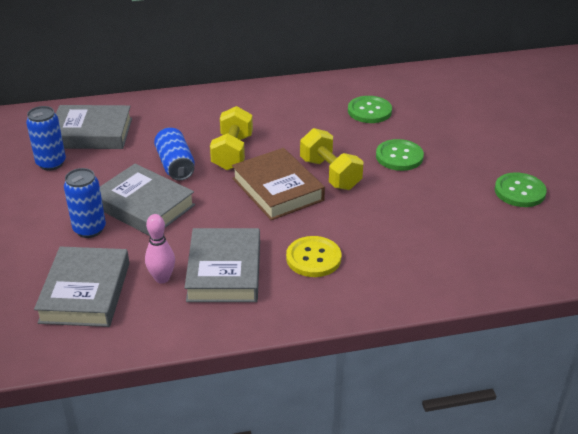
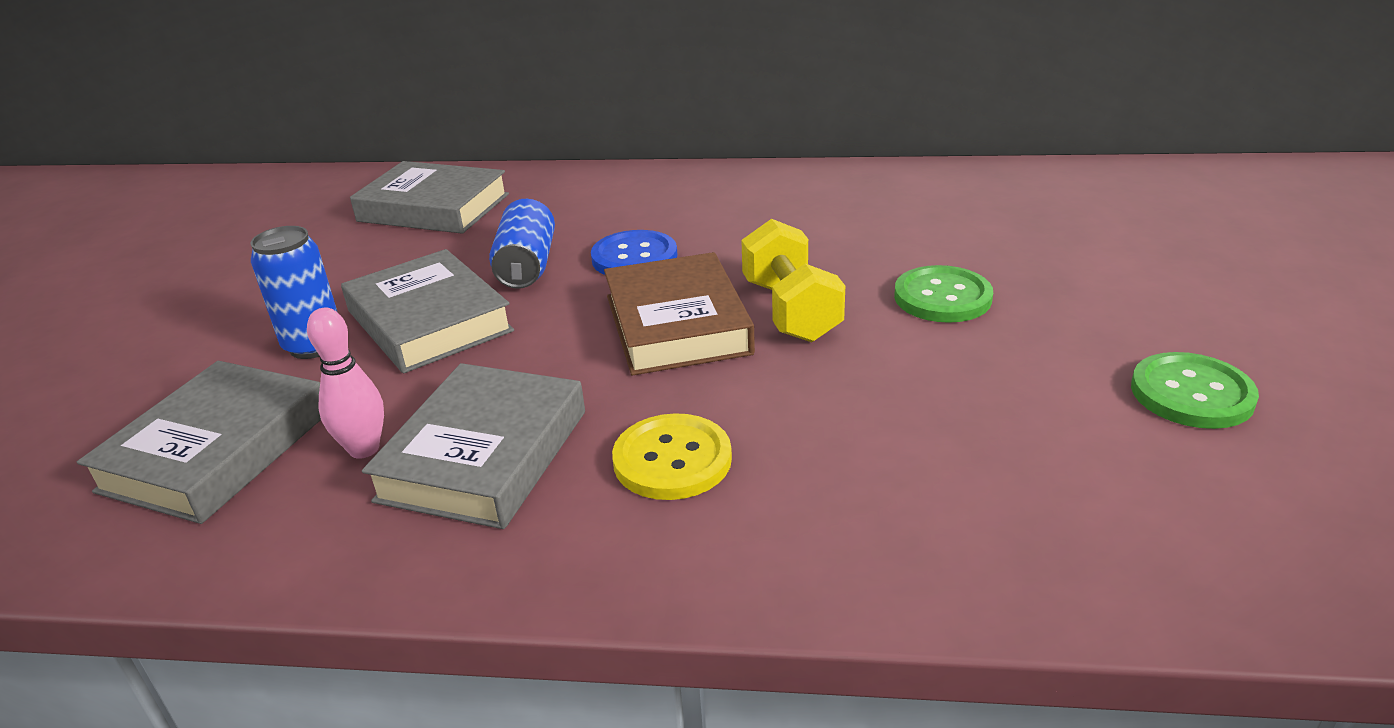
camera: 20 degrees right, 5 degrees down
blue can [26,106,66,171] -> none
yellow dumbbell [210,106,253,170] -> blue button [591,230,677,275]
green button [348,96,392,123] -> none

